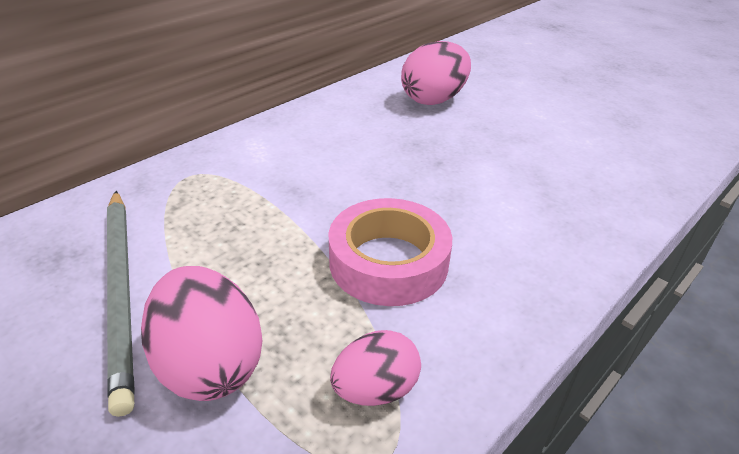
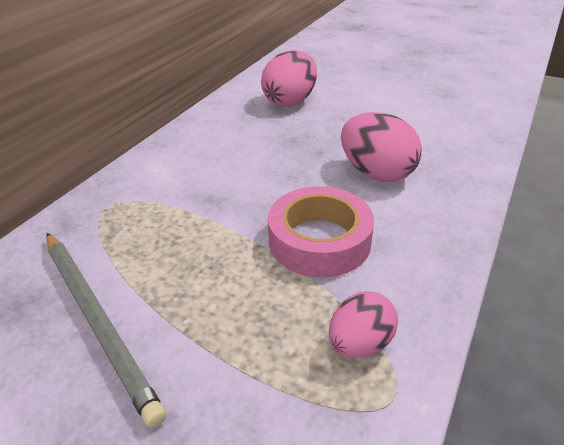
camera: 15 degrees left, 0 degrees up
pink egg [141,266,262,401] -> pink egg moved to [341,112,422,182]

